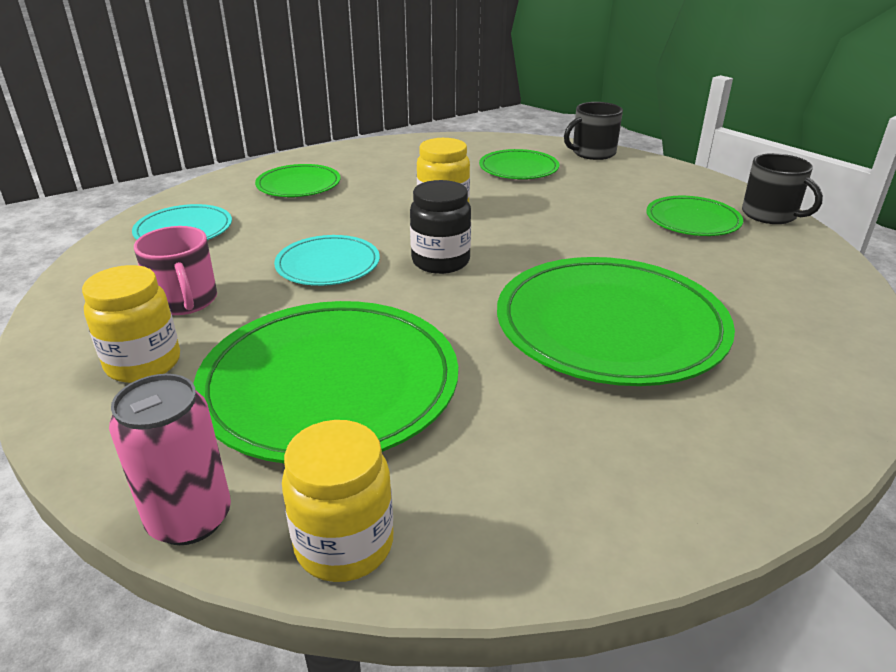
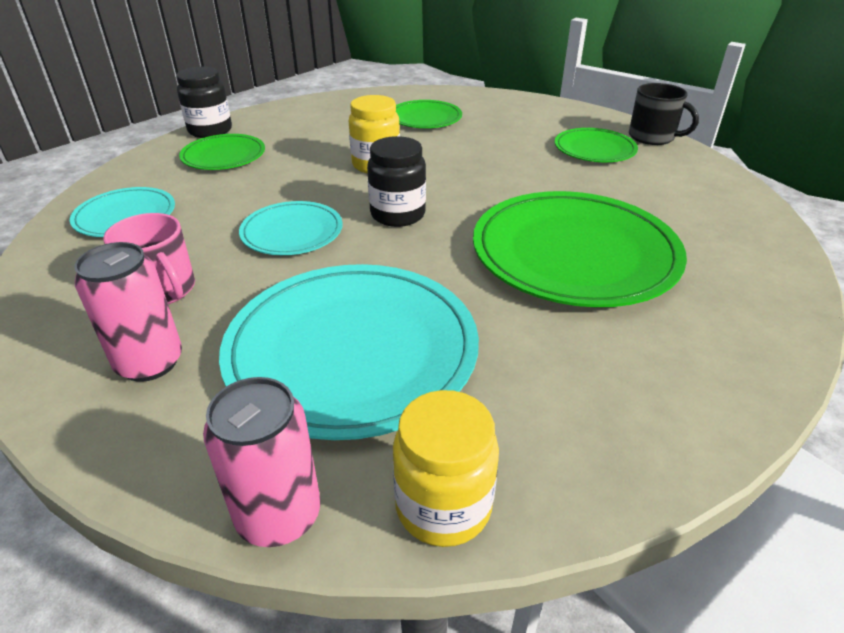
camera: 15 degrees left, 5 degrees up
yellow jar [82,265,180,383] -> pink can [74,242,182,382]
green plate [193,301,458,463] -> turquoise plate [219,264,479,440]
black mug [564,102,623,160] -> none
none -> black jar [176,67,232,138]

